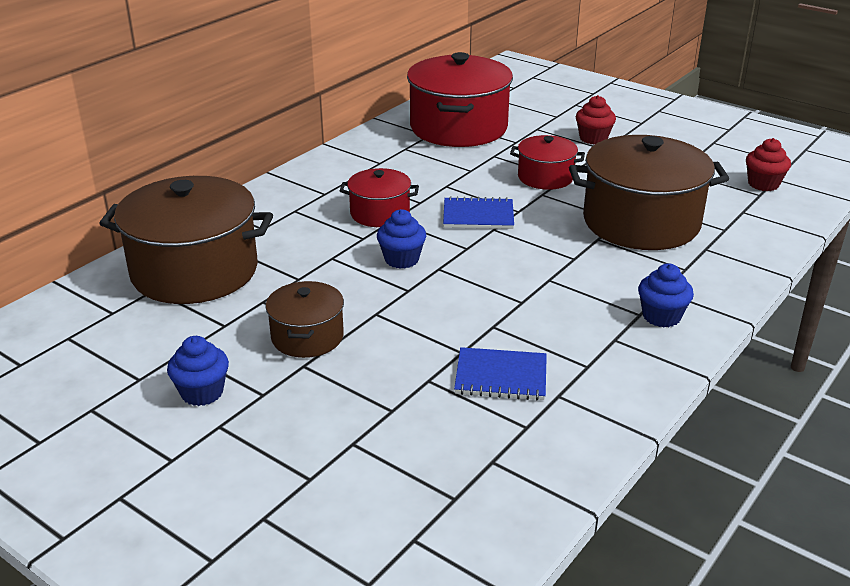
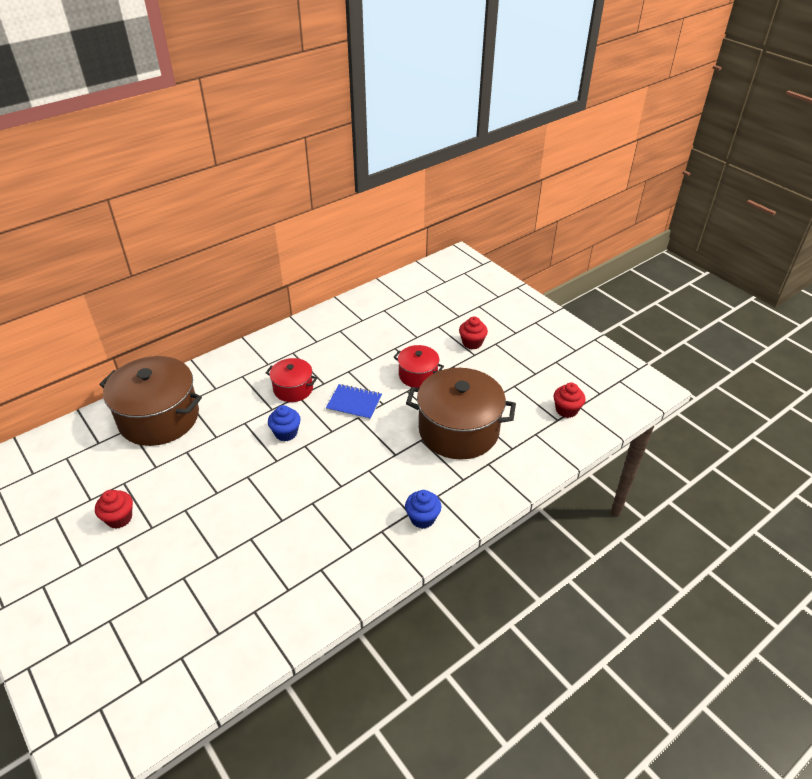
camera: 15 degrees right, 10 degrees up
blue cupcake [167,336,229,406] -> red cupcake [95,490,133,529]
brown pot [266,281,344,358] -> none
red pot [407,52,513,147] -> none
blue notebook [454,347,547,401] -> none

